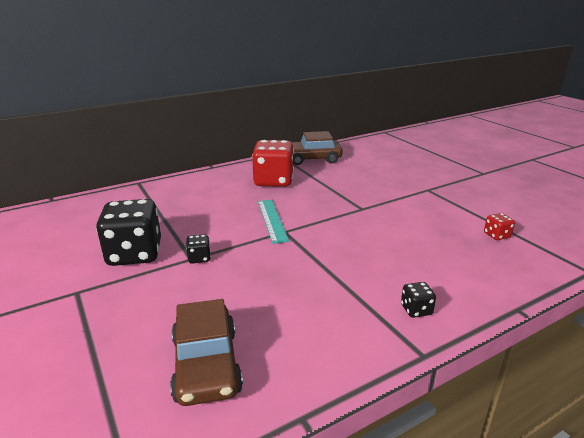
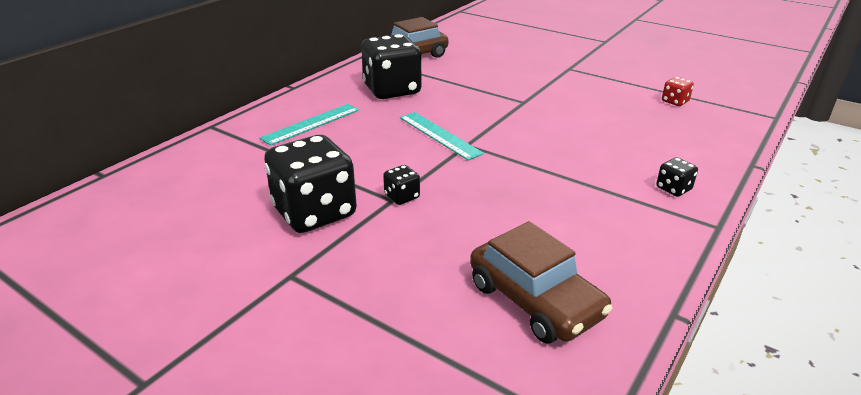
camera: 25 degrees left, 5 degrees up
red dice [252,140,294,187] -> black dice [361,34,422,99]
none -> turquoise ruler [259,104,359,146]

